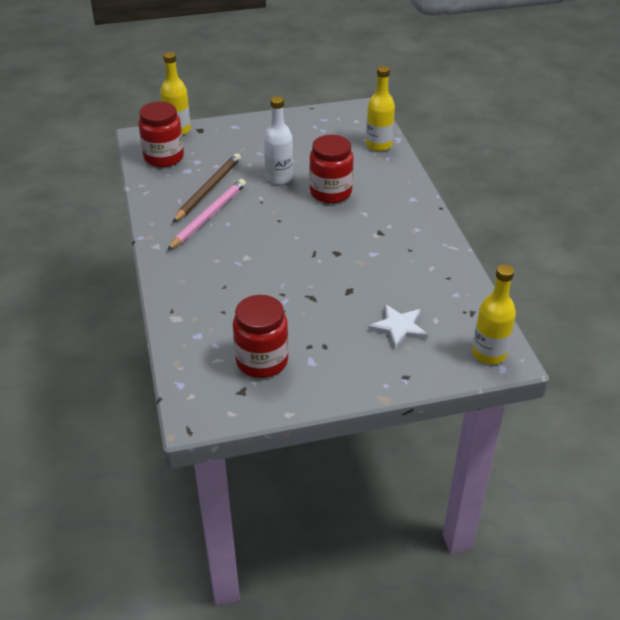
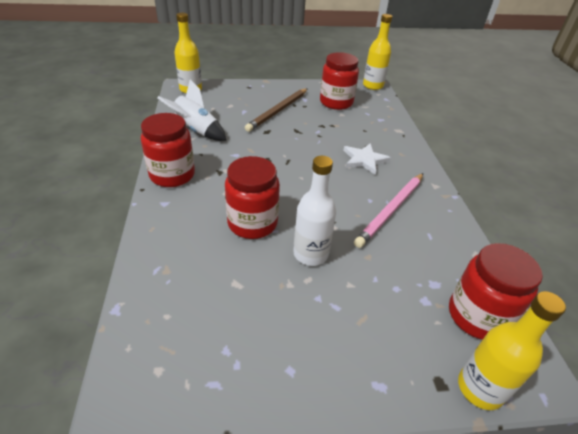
camera: 175 degrees left, 0 degrees up
brown pencil [172,153,241,223] -> brown pencil moved to [245,88,308,132]
yellow bottle [366,66,395,151] -> yellow bottle moved to [363,14,392,90]
white star [368,304,428,349] -> white star moved to [343,143,391,175]
none -> red jar [141,113,195,187]
none -> white rocket [157,80,226,141]

